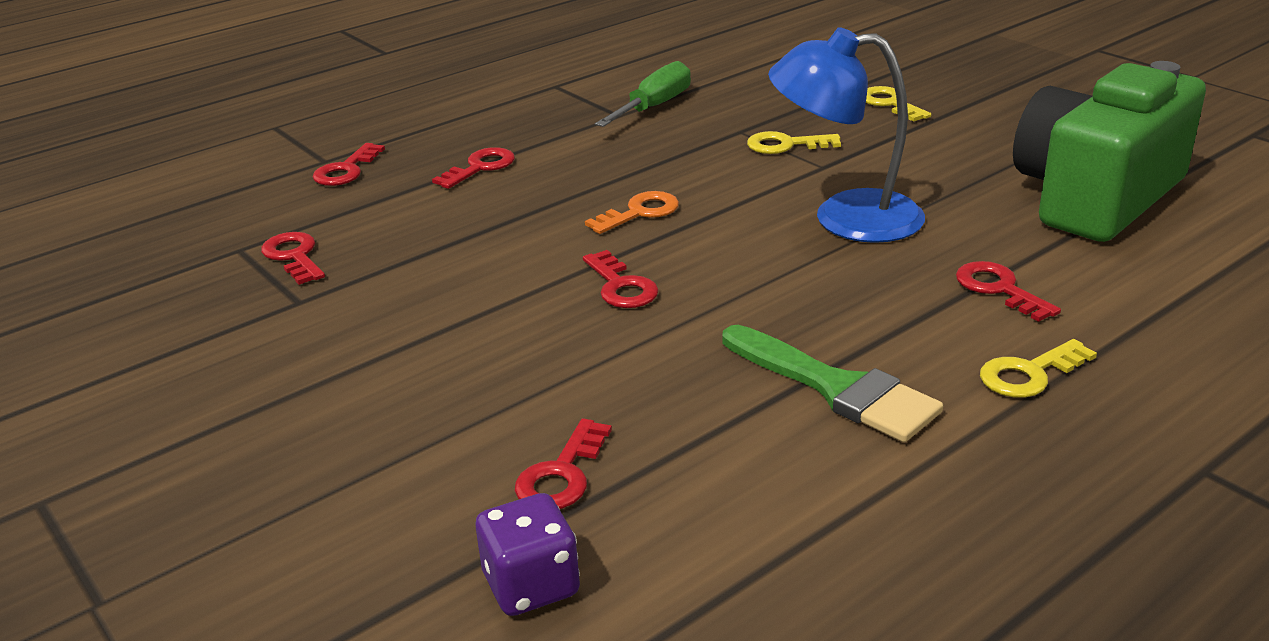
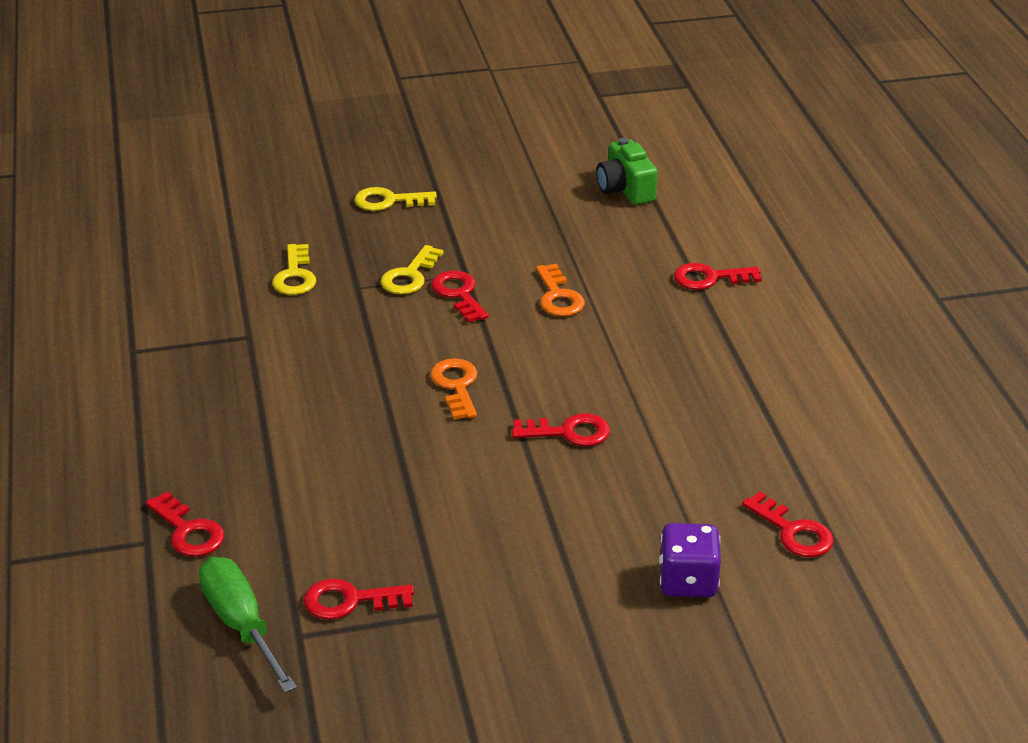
camera: 65 degrees left, 5 degrees up
red key [432,147,515,189] -> red key moved to [431,271,489,323]
purple dice [476,493,580,616] -> purple dice moved to [659,523,721,597]
green screwdriver [595,61,691,127] -> green screwdriver moved to [199,557,297,693]
green brush [723,325,943,442] -> none
blue lamp [768,27,925,243] -> orange key [536,264,585,317]
yellow key [980,339,1097,398] -> yellow key moved to [272,244,316,295]
green camera [1013,61,1206,242] -> green camera [596,138,658,205], size x0.45

